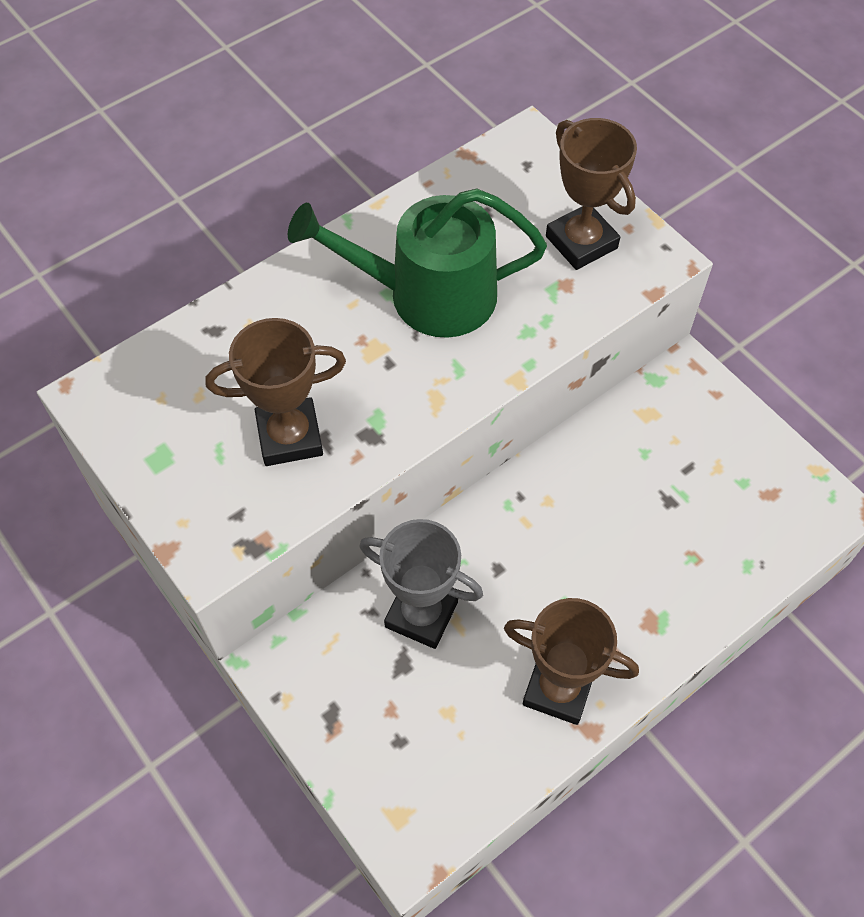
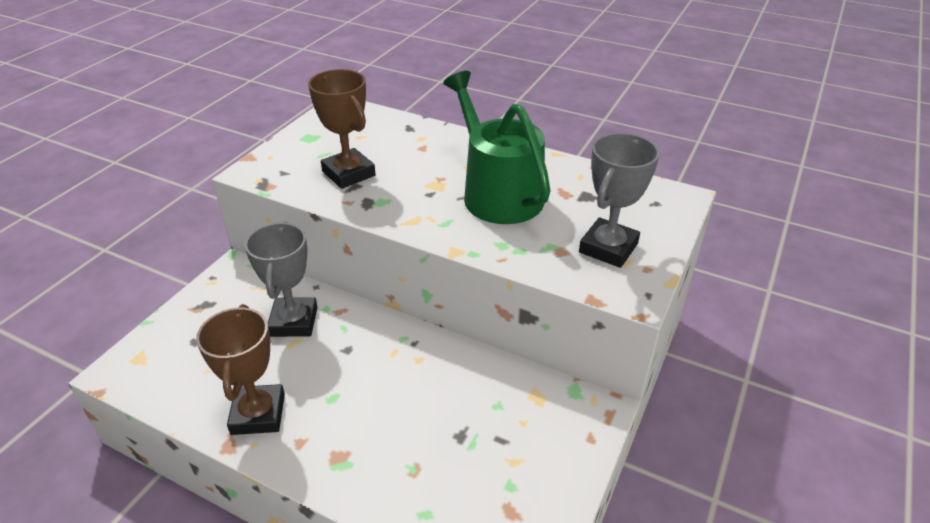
camera: 65 degrees right, 20 degrees down
brown trophy [546,118,637,270] -> grey trophy [579,133,659,268]

